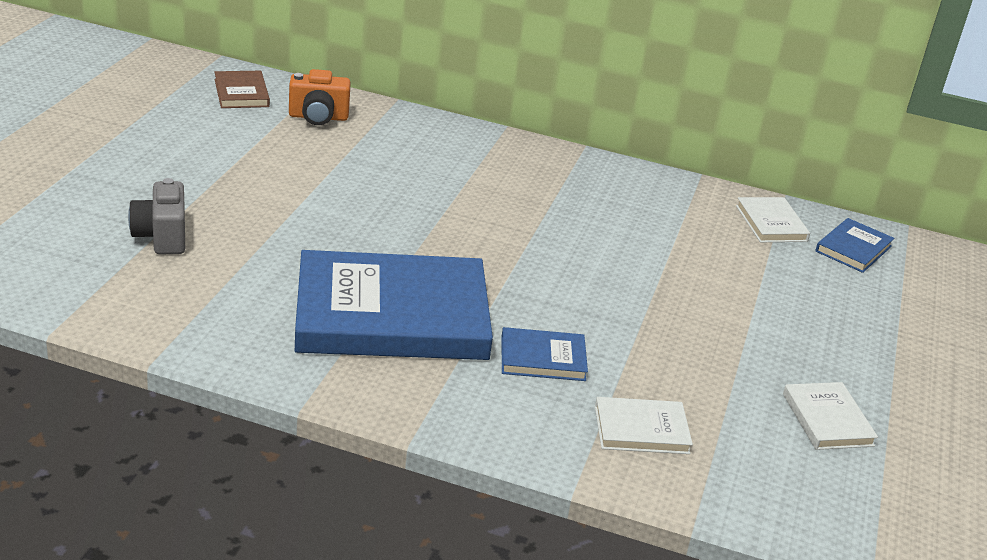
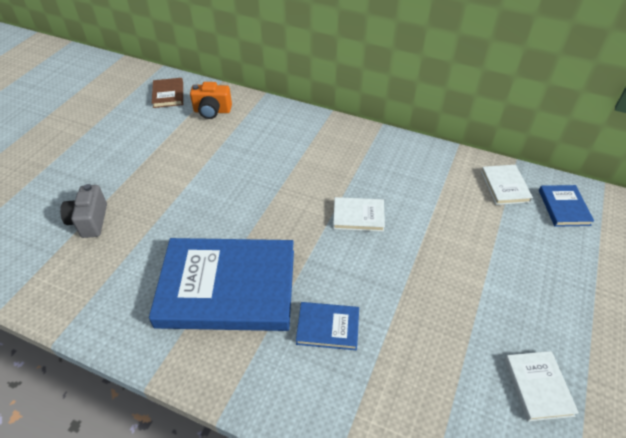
camera: 10 degrees right, 15 degrees up
white book [595,397,693,454] -> white book moved to [333,197,385,232]
blue book [815,218,894,273] -> blue book turned 45 degrees counterclockwise [539,185,594,227]

